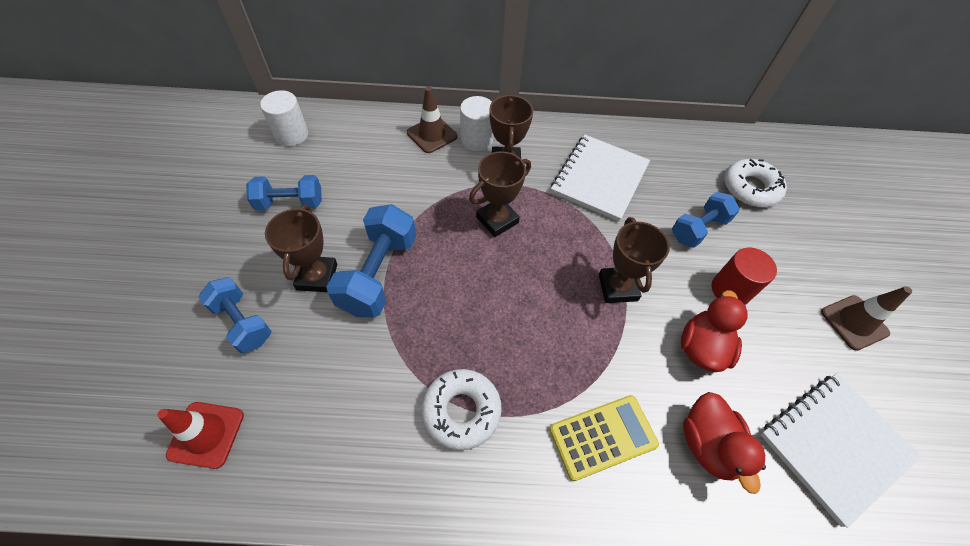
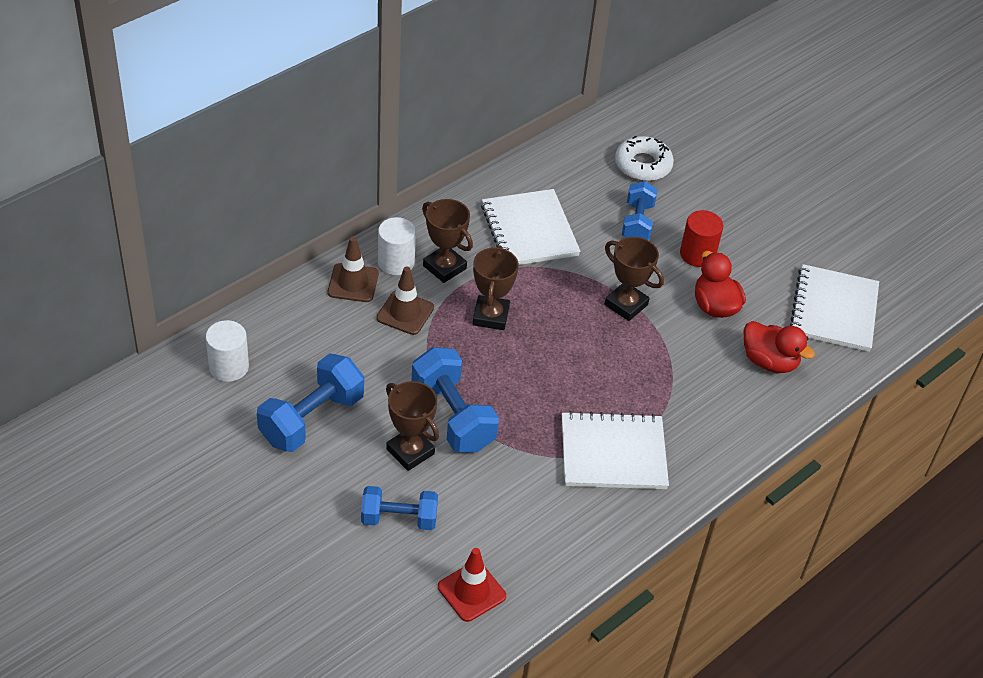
camera: 45 degrees left, 10 degrees down
blue dumbbell [246,175,322,210] -> blue dumbbell [257,353,364,452], size x1.51
white donut [422,369,502,450] -> white notebook [562,411,669,489]
yellow calculator [550,395,659,481] -> none
brown traffic cone [821,286,912,351] -> brown traffic cone moved to [376,266,434,335]

